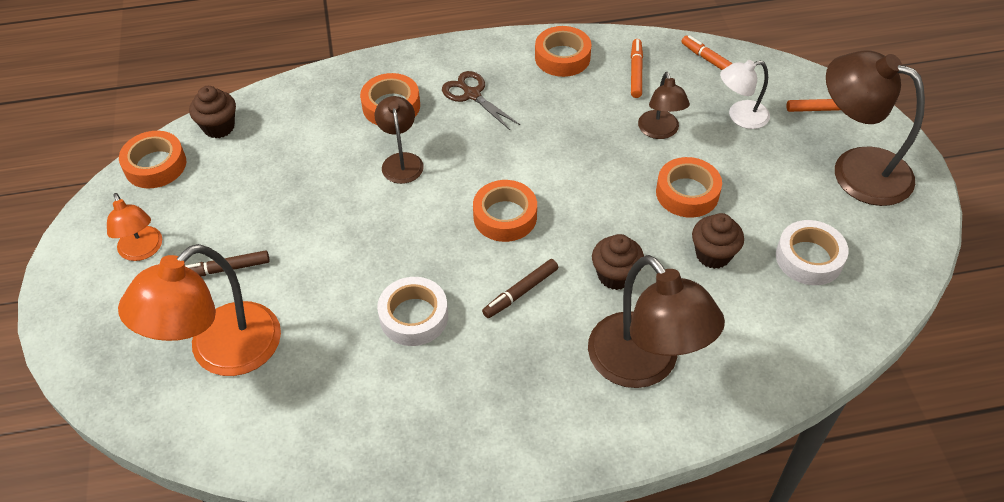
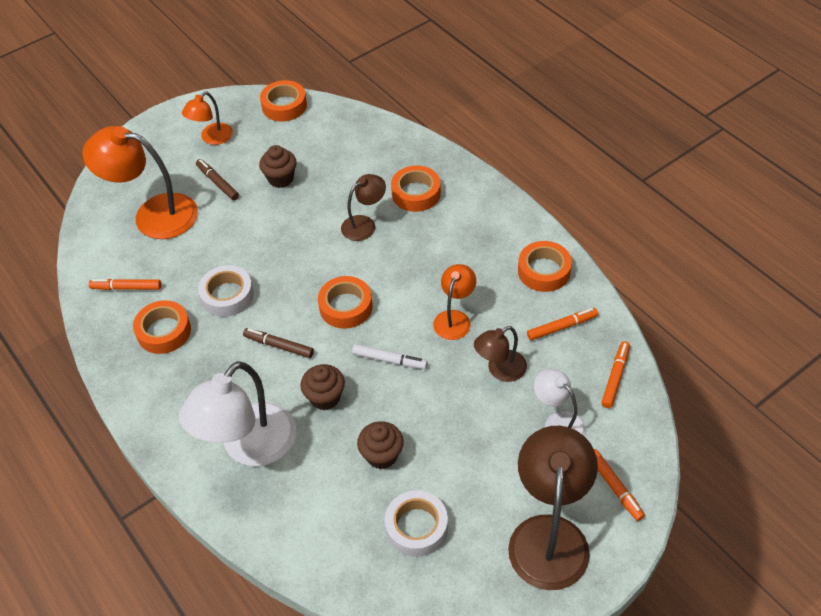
camera: 65 degrees right, 0 degrees up
brown cupcake [189,86,236,138] -> brown cupcake moved to [259,145,297,188]
brown scissors [442,71,520,130] -> none
brown lamp [588,255,725,388] -> white lamp [179,361,296,466]
orange tape [656,157,722,218] -> orange tape moved to [133,300,191,354]
none -> orange marker [89,279,161,290]
none -> white marker [352,344,428,369]
none -> orange lamp [433,264,476,340]

